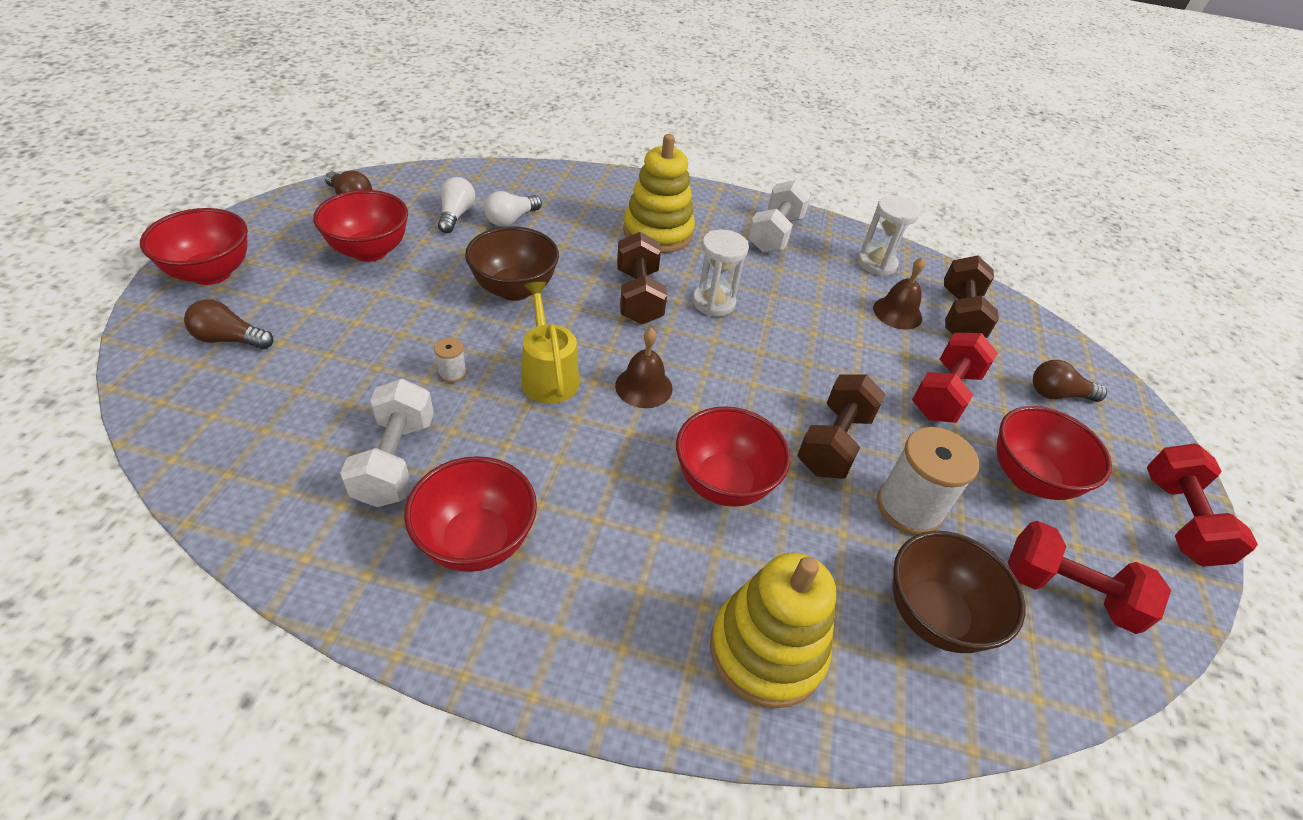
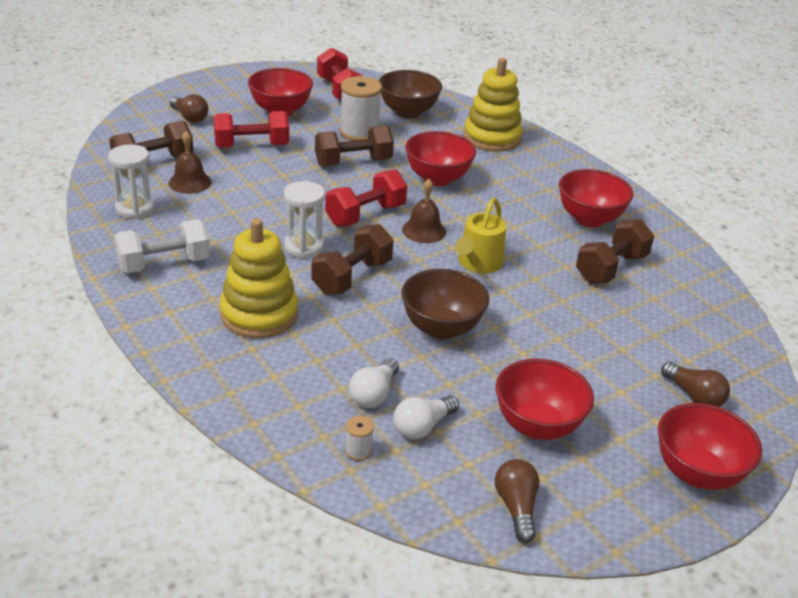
camera: 135 degrees left, 10 degrees down
white dumbbell [340,379,434,507] -> brown dumbbell [576,219,654,283]
white spool [434,338,467,383] -> white spool moved to [345,416,374,461]
white light bulb [484,191,542,227] -> white light bulb turned 120 degrees clockwise [349,358,399,408]
red dumbbell [1147,444,1258,567] -> red dumbbell moved to [325,170,407,226]

